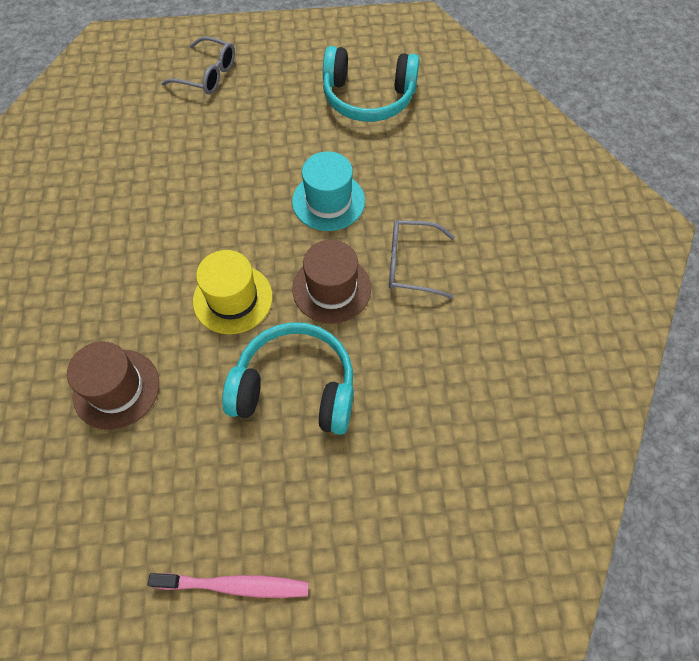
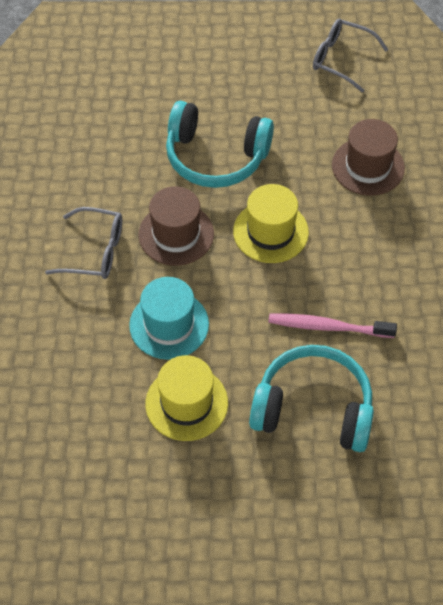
camera: 175 degrees left, 5 degrees down
pink toothbrush [148,573,309,598] -> pink toothbrush moved to [268,314,397,338]
grey glasses [161,36,235,94] -> grey glasses moved to [313,19,388,93]
turquoise headphones [323,46,420,122] -> turquoise headphones moved to [249,345,374,452]
none -> yellow hat [145,355,228,441]

